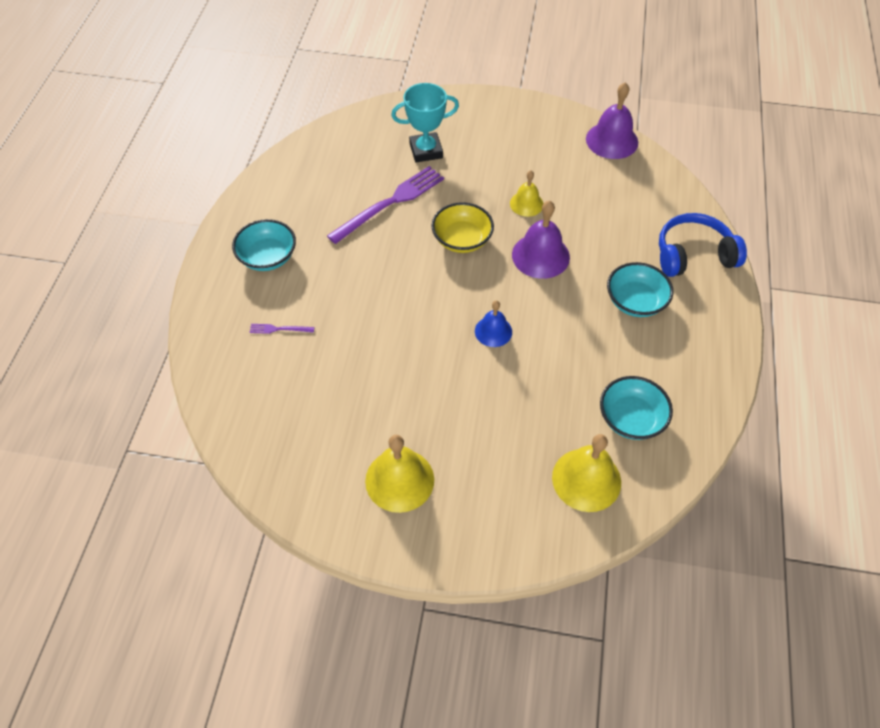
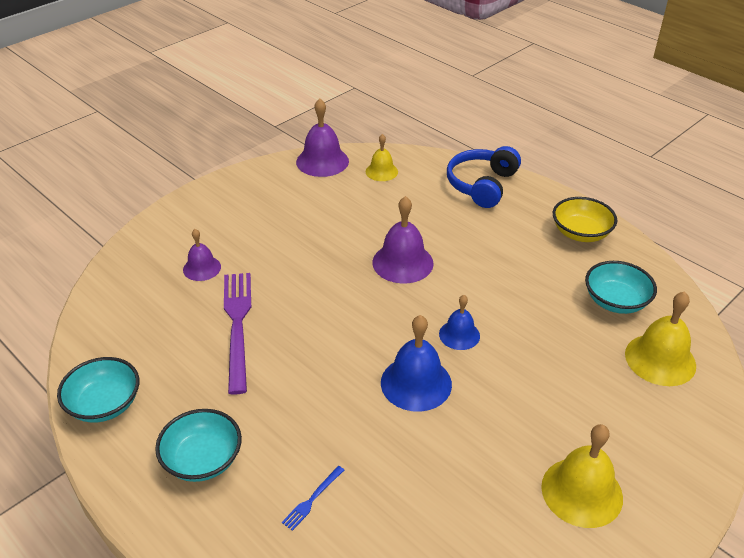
camera: 55 degrees left, 15 degrees down
purple fork [250,324,314,334] -> blue fork [282,466,344,531]
turquoise trophy [391,83,459,163] -> purple bell [183,229,221,281]
yellow bowl [431,202,494,253] -> yellow bowl moved to [553,197,617,242]
yellow bell [510,171,544,217] -> yellow bell moved to [366,134,398,181]
turquoise bowl [607,262,673,317] -> turquoise bowl moved to [57,357,139,423]
none -> blue bell [381,315,452,412]

